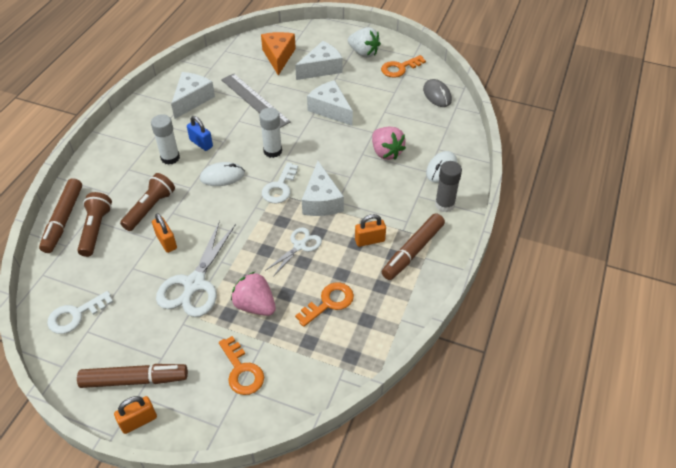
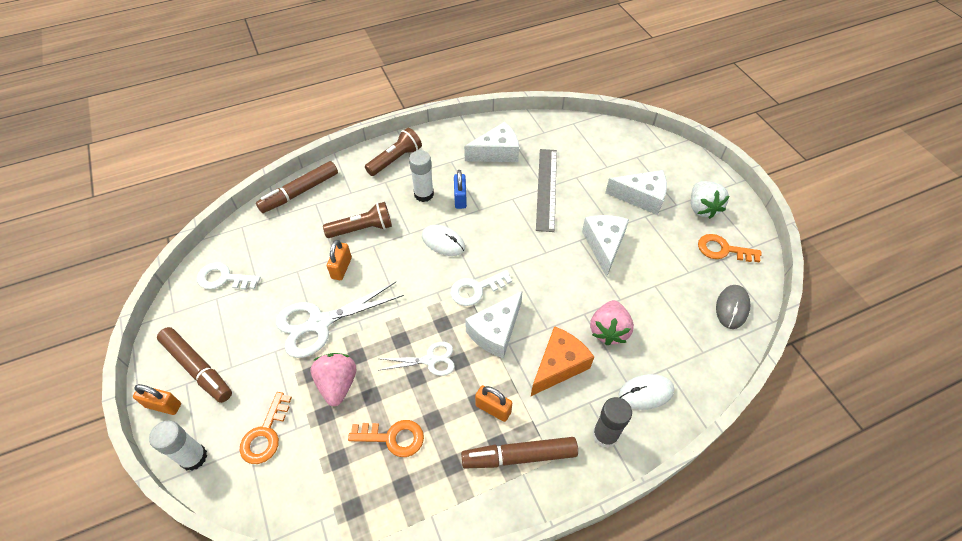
camera: 45 degrees right, 5 degrees up
brown flashlight [77,192,112,257] -> brown flashlight moved to [365,128,422,176]
white glue stick [259,108,282,158] -> white glue stick moved to [149,420,207,471]
orange cheese [261,32,296,76] -> orange cheese moved to [531,326,594,396]

